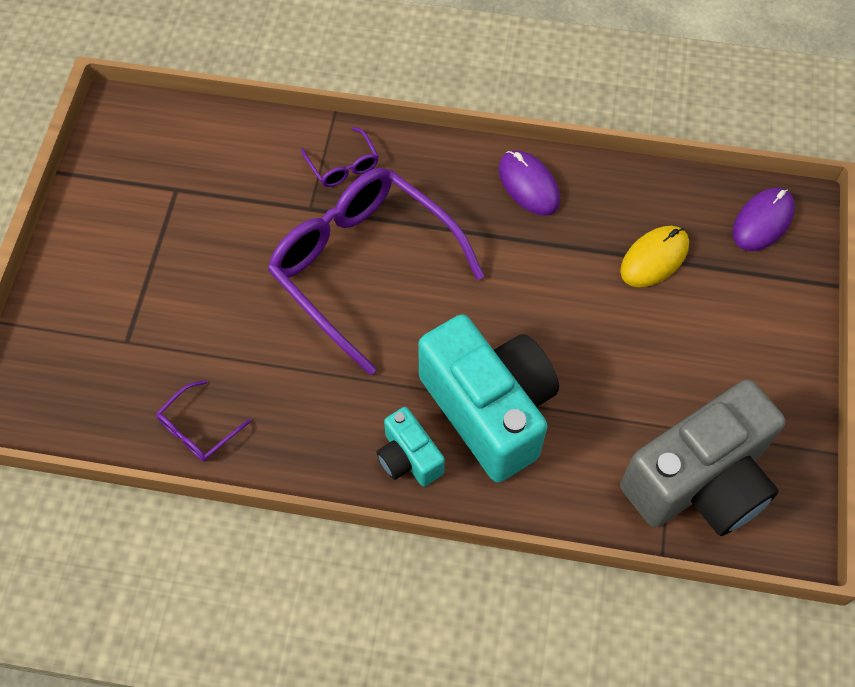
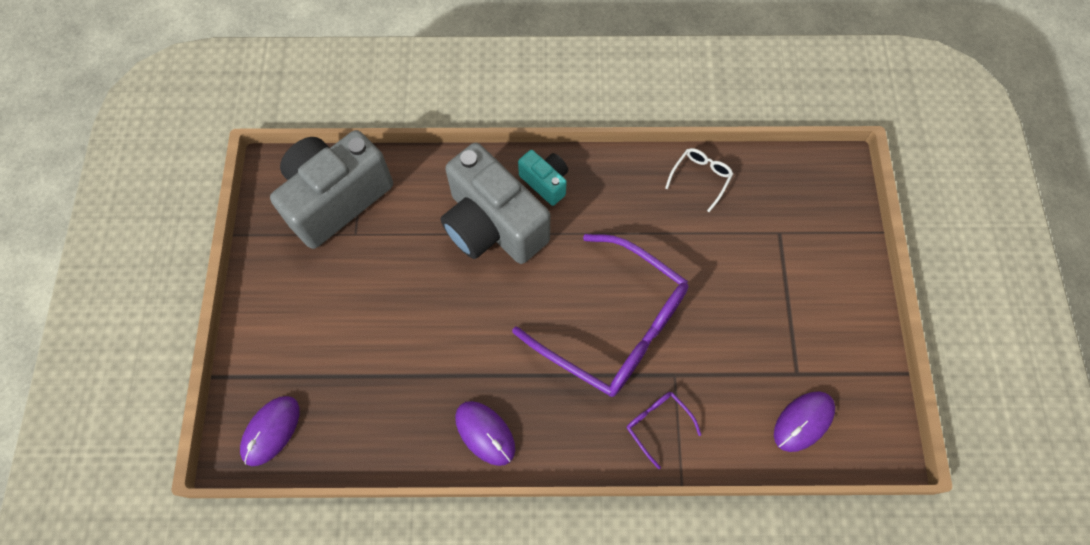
camera: 170 degrees right, 5 degrees up
purple glasses [156,380,251,461] -> white glasses [665,148,733,212]
turquoise camera [418,314,559,483] -> grey camera [441,143,550,264]
yellow mouse [620,226,689,287] -> none
none -> purple mouse [774,391,835,452]

